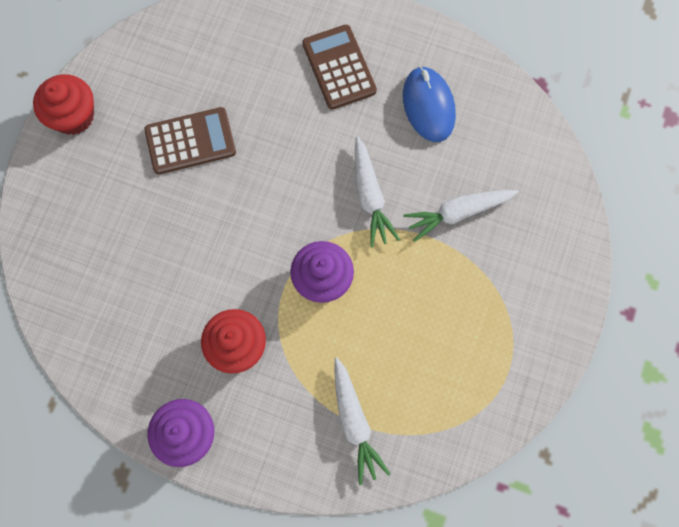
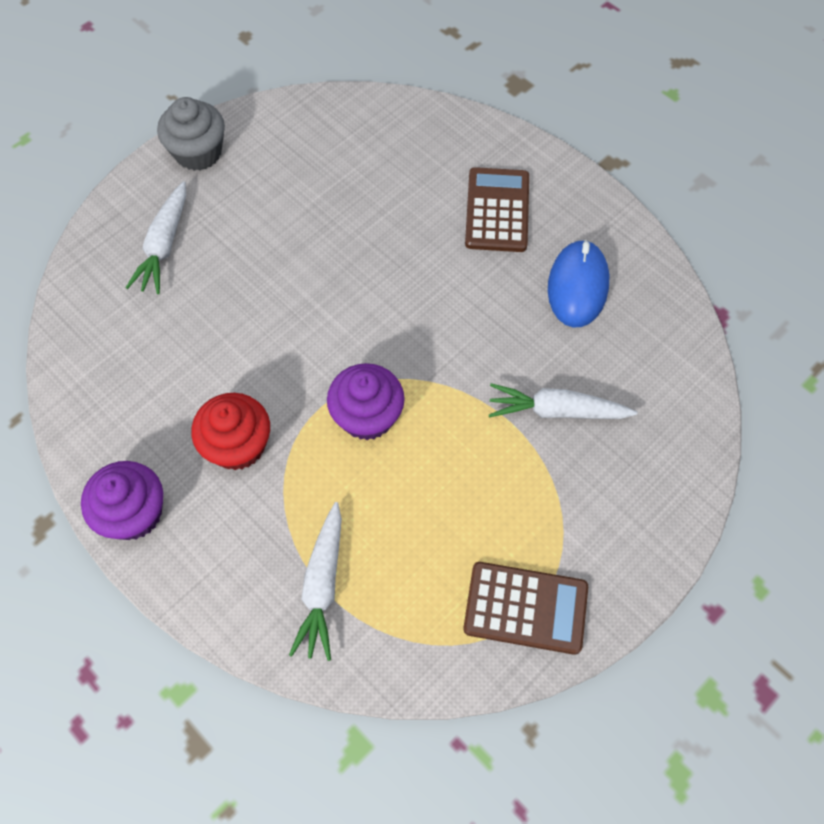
camera: 25 degrees right, 10 degrees down
red cupcake [33,74,94,135] -> grey cupcake [157,97,225,171]
brown calculator [144,107,236,174] -> brown calculator moved to [463,562,588,655]
white carrot [355,136,400,247] -> white carrot moved to [125,181,186,294]

